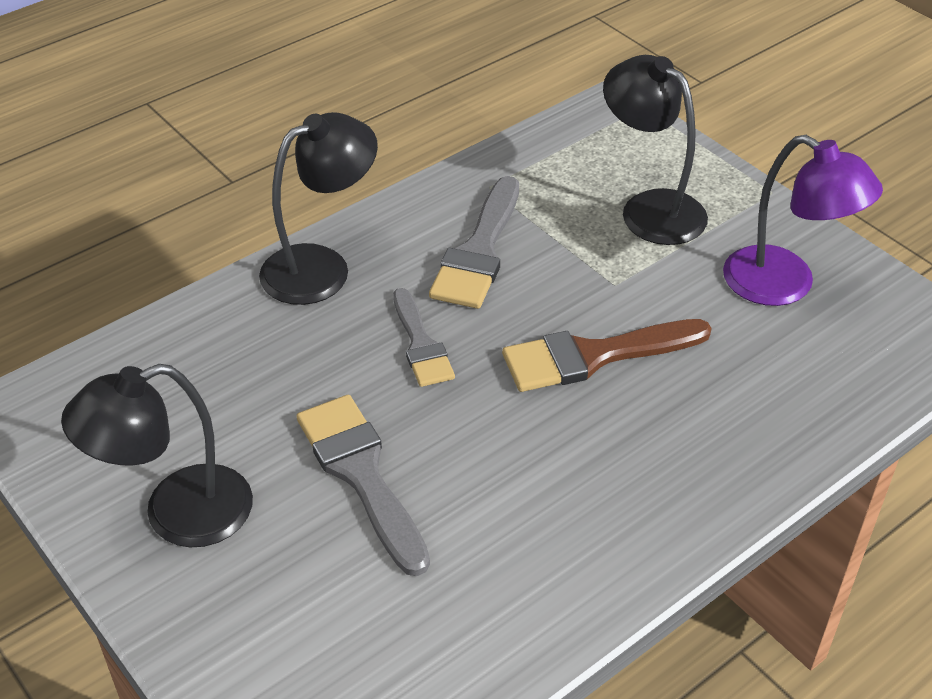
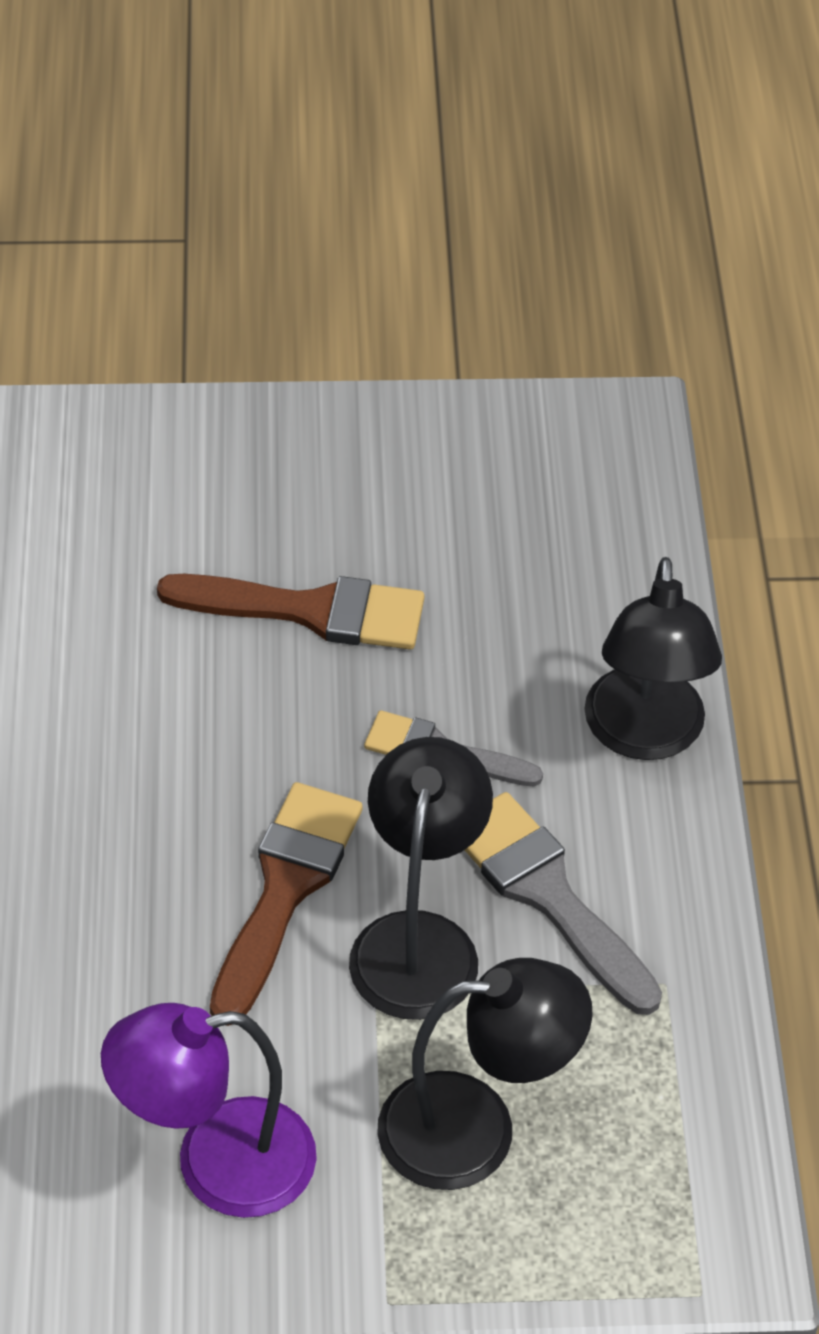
camera: 125 degrees right, 5 degrees up
black lamp [61,364,253,547] -> black lamp moved to [349,737,493,1020]
grey brush [296,395,430,576] -> brown brush [157,574,425,650]

